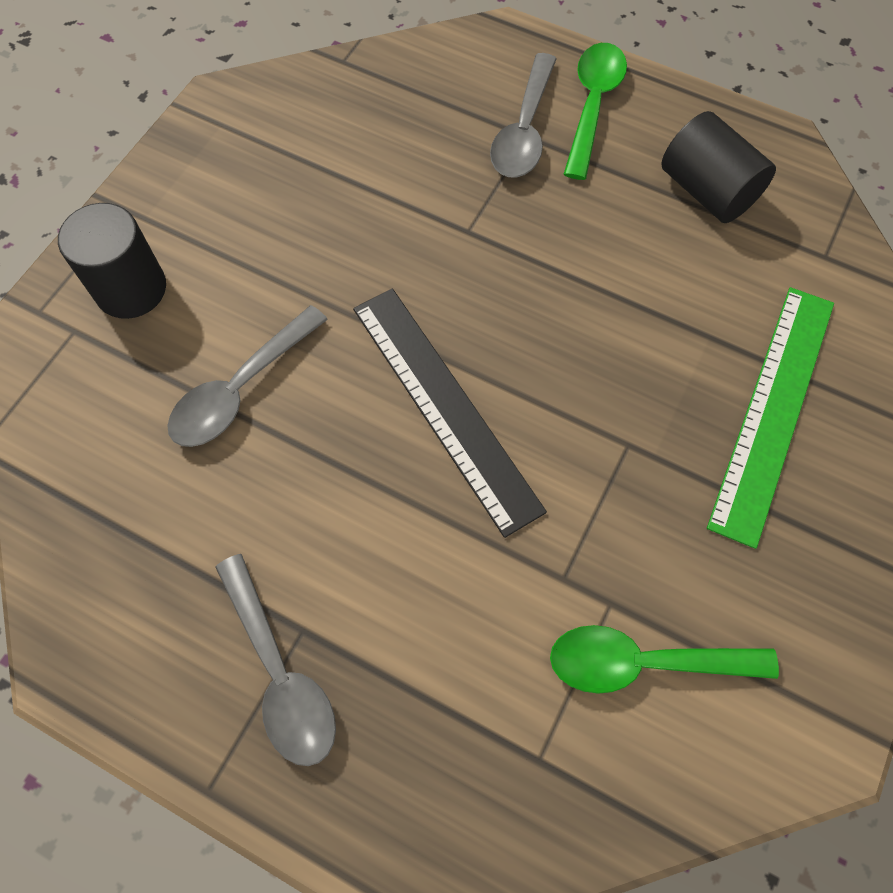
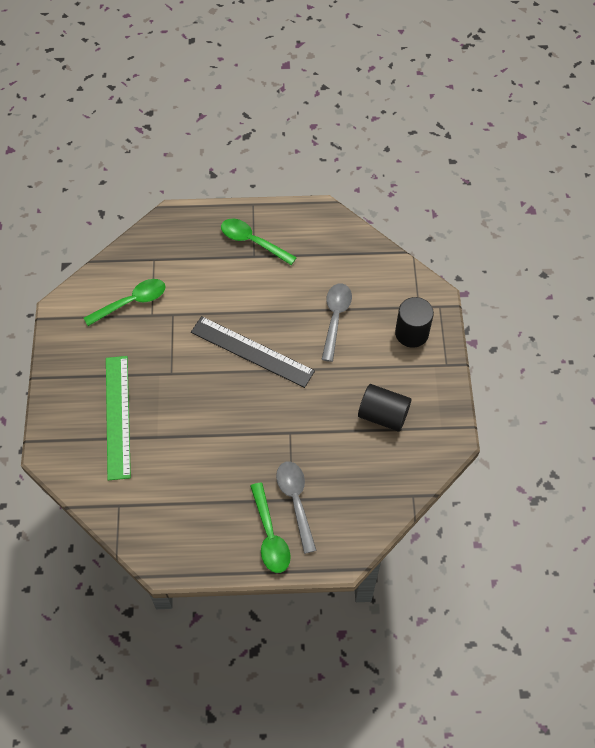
camera: 150 degrees right, 5 degrees down
grey spoon [215,554,336,766] -> green spoon [221,219,297,265]
black cylinder [661,111,776,223] -> black cylinder moved to [358,384,411,432]

